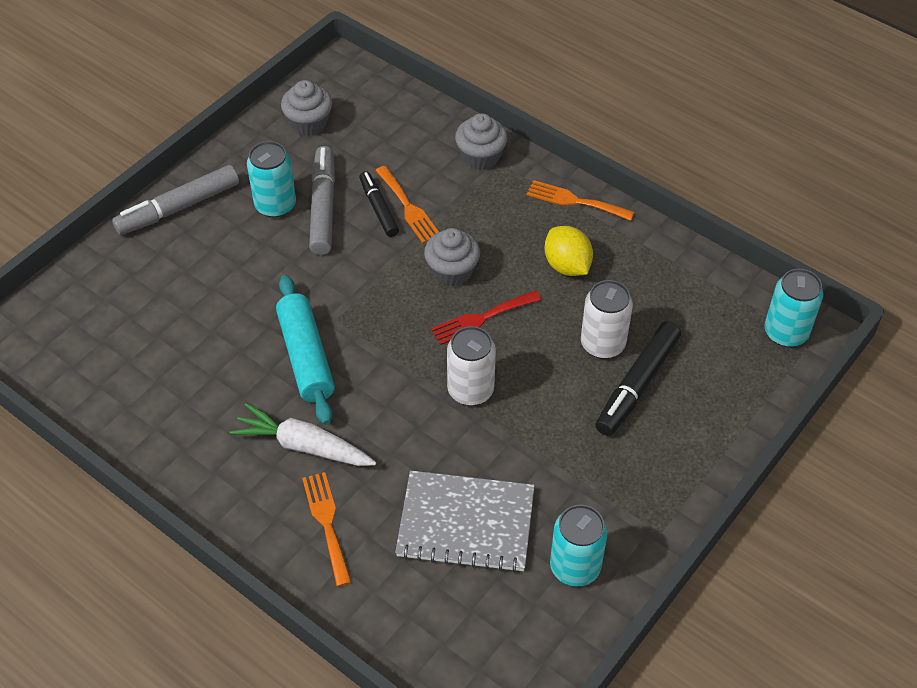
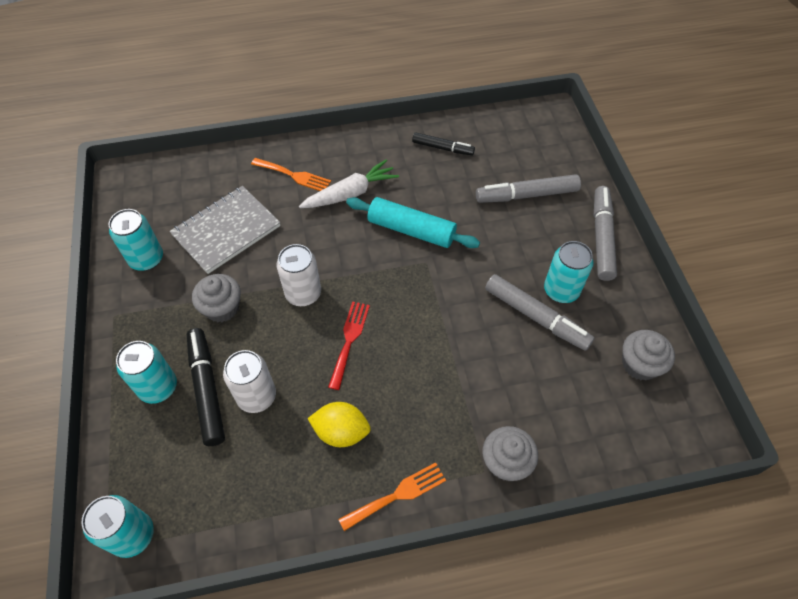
camera: 130 degrees right, 5 degrees up
black marker [359,171,399,237] -> black marker moved to [412,132,475,156]
orange fork [375,166,439,243] -> none
grey cupcake [424,228,480,286] -> grey cupcake moved to [192,274,241,322]
none -> turquoise can [116,341,177,404]
none -> grey marker [476,174,581,203]

